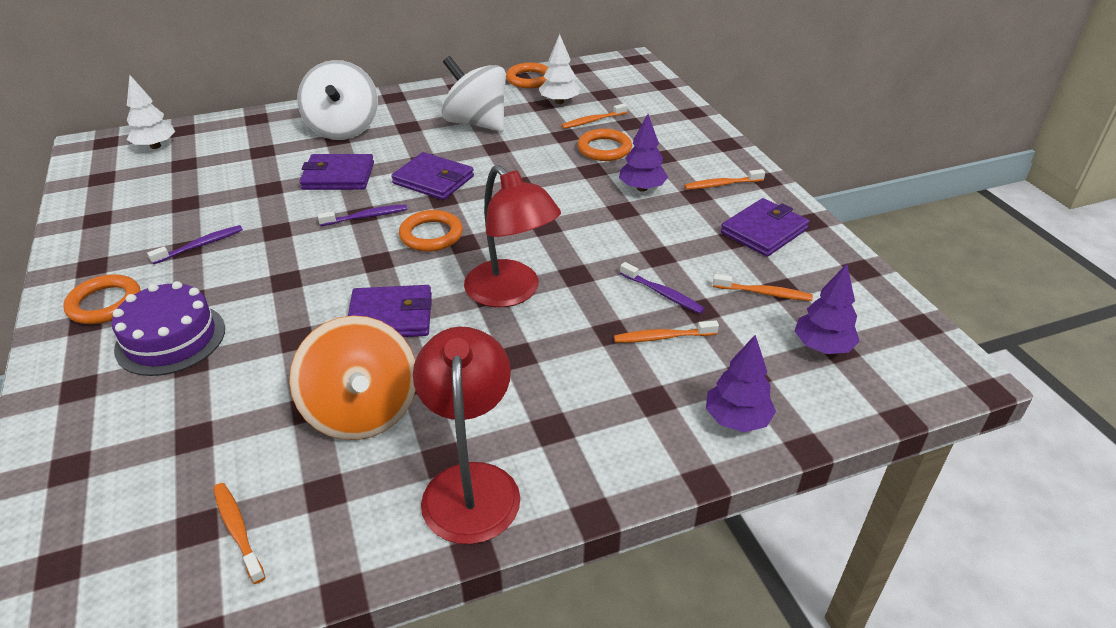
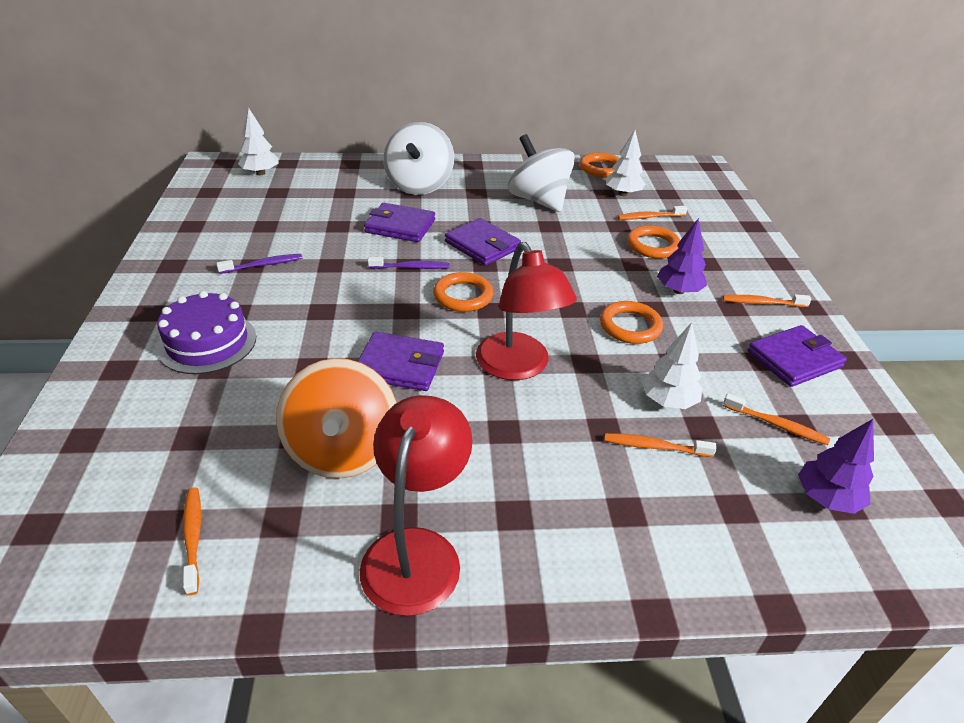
camera: 15 degrees right, 0 degrees up
orange ring [63,274,141,324] -> orange ring moved to [600,301,663,344]
purple toothbrush [620,262,705,314] -> white tree [642,323,702,409]
purple tree [706,335,776,432] -> none

